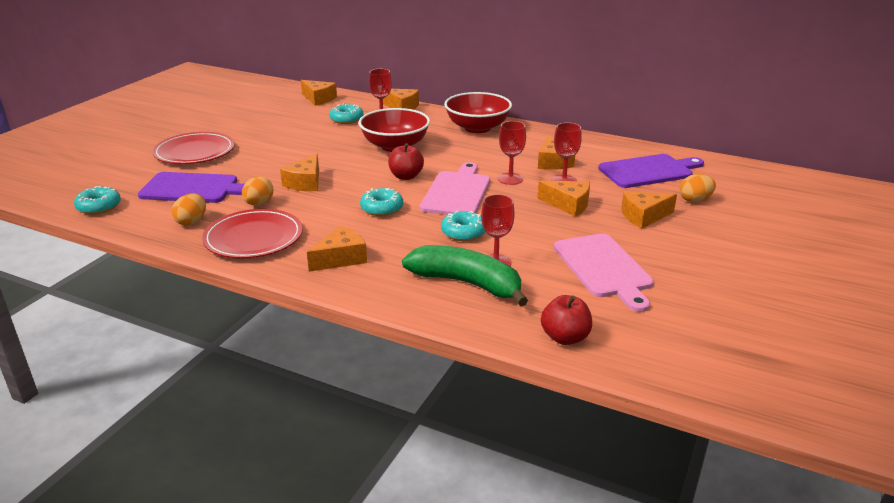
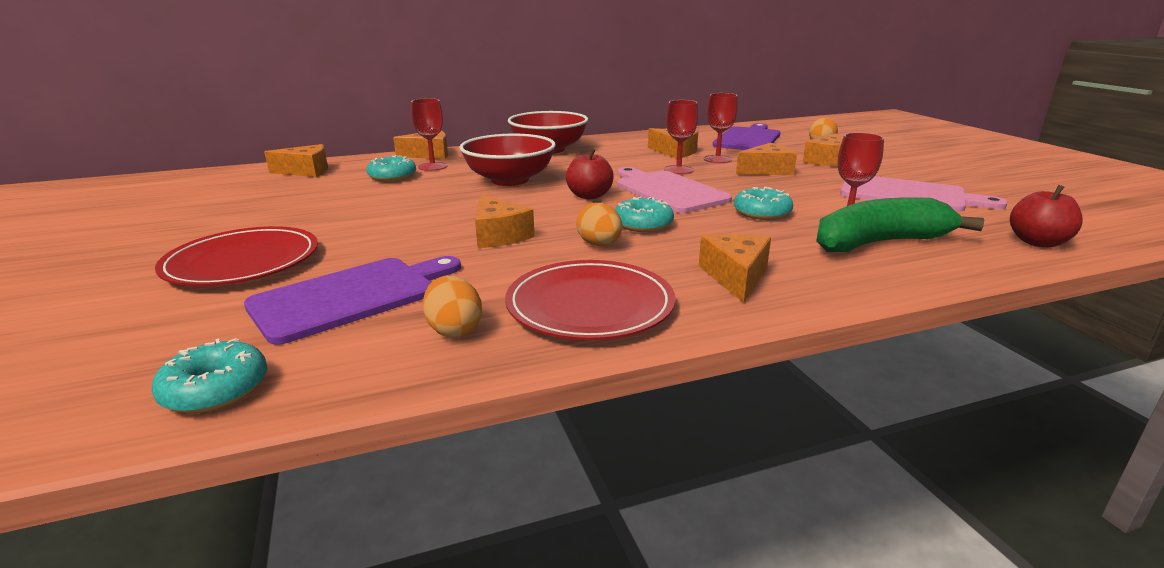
camera: 45 degrees left, 5 degrees down
orange egg [242,176,273,205] -> orange egg moved to [576,203,622,246]

